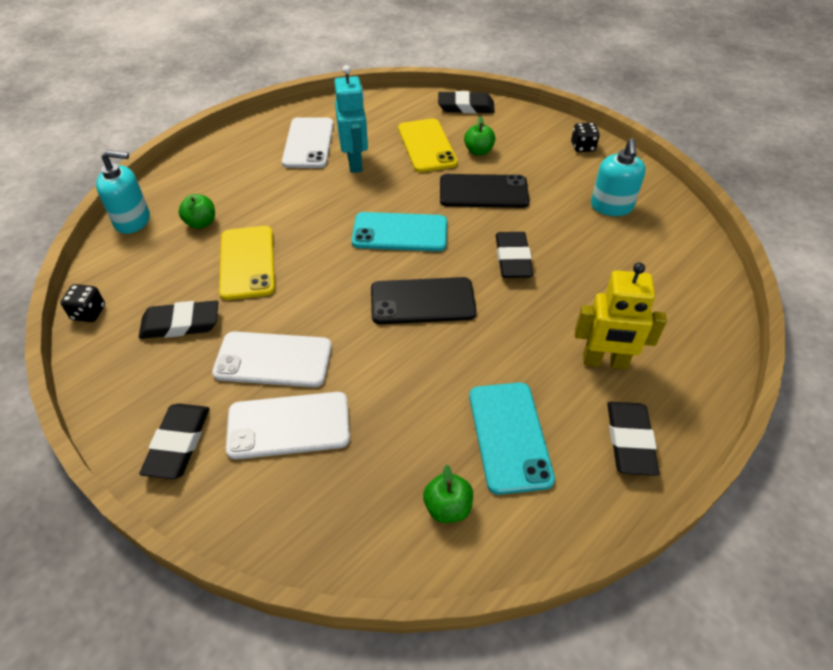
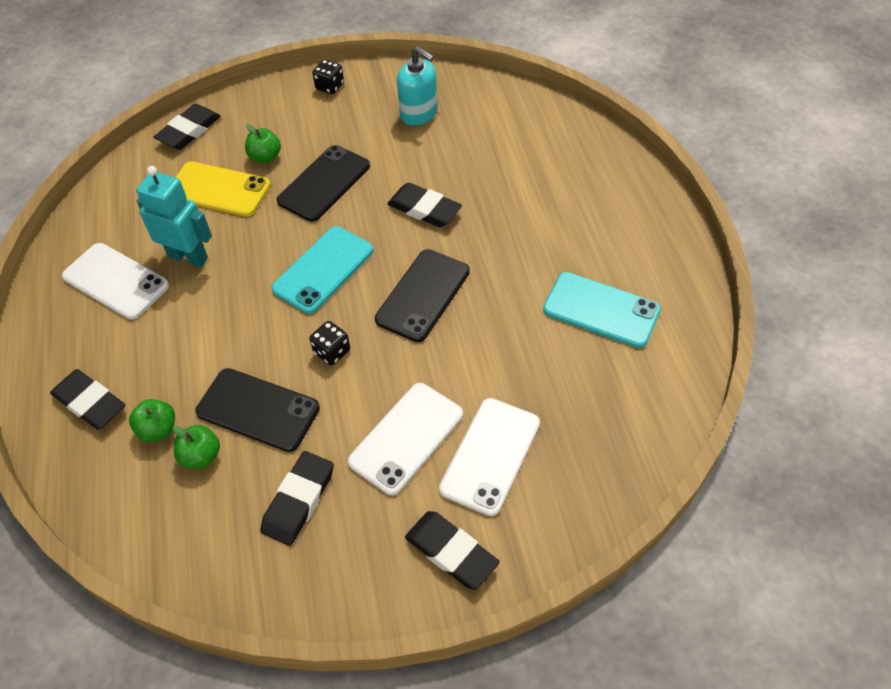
camera: 55 degrees left, 5 degrees up
black dice [60,284,105,322] -> black dice moved to [309,321,350,365]
turquoise soap dispenser [96,150,150,234] -> none
yellow phone [219,226,275,300] -> black phone [195,368,320,452]
green apple [423,465,473,523] -> green apple moved to [173,425,220,469]
yellow robot [575,263,667,369] -> none
black eraser [607,402,659,476] -> black eraser moved to [50,369,125,430]

